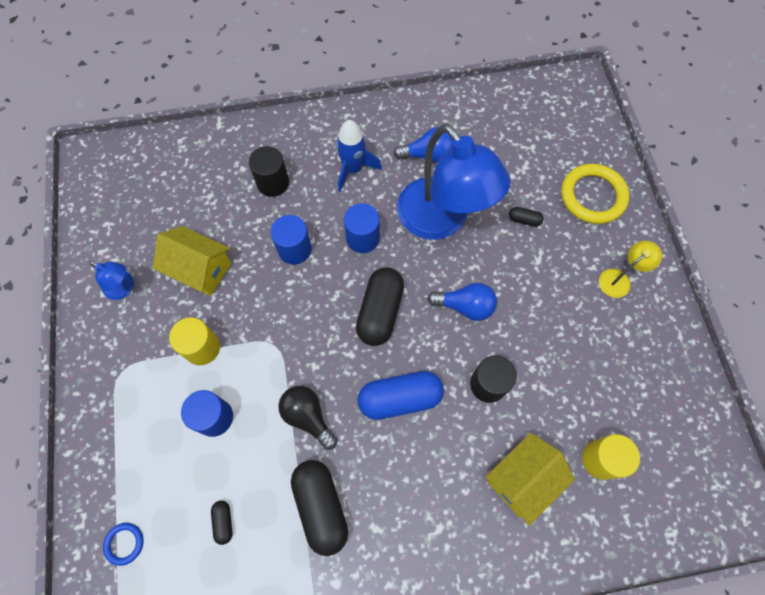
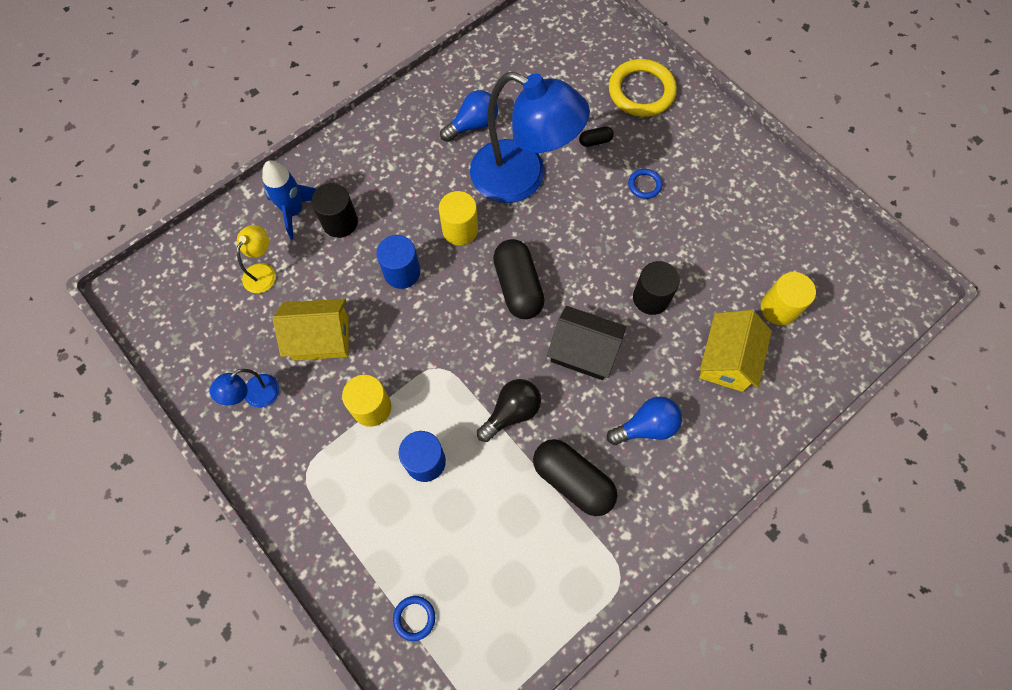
camera: 30 degrees left, 0 degrees up
blue lamp [89,261,134,300] -> blue lamp turned 135 degrees clockwise [210,369,279,408]
black capsule [211,501,232,545] -> none
black light bulb [278,386,337,450] -> black light bulb turned 120 degrees clockwise [477,379,541,442]
blue rocket [336,120,382,192] -> blue rocket moved to [262,160,317,240]
blue cylinder [344,203,380,253] -> yellow cylinder [439,191,478,245]
blue capsule [358,371,444,420] -> black house [547,306,626,380]
blue light bulb [427,283,497,321] -> blue light bulb moved to [607,397,682,445]
yellow lamp [599,241,662,298] -> yellow lamp moved to [236,225,276,293]
none -> blue ring [628,169,662,199]

